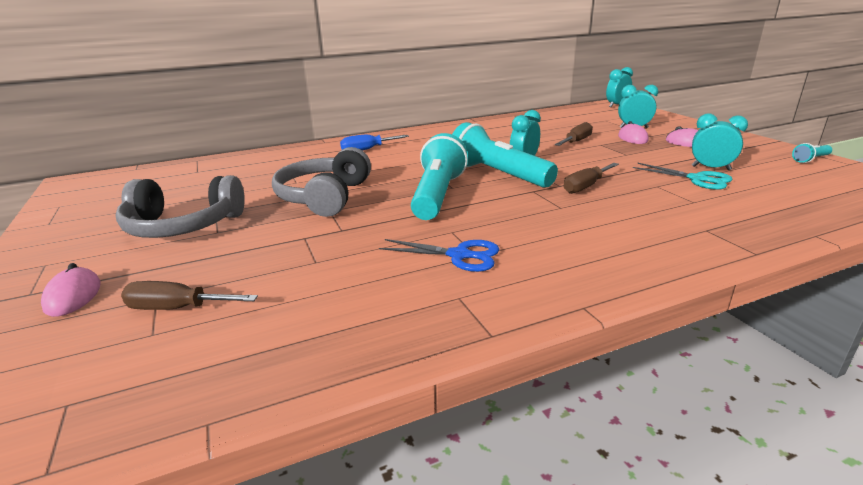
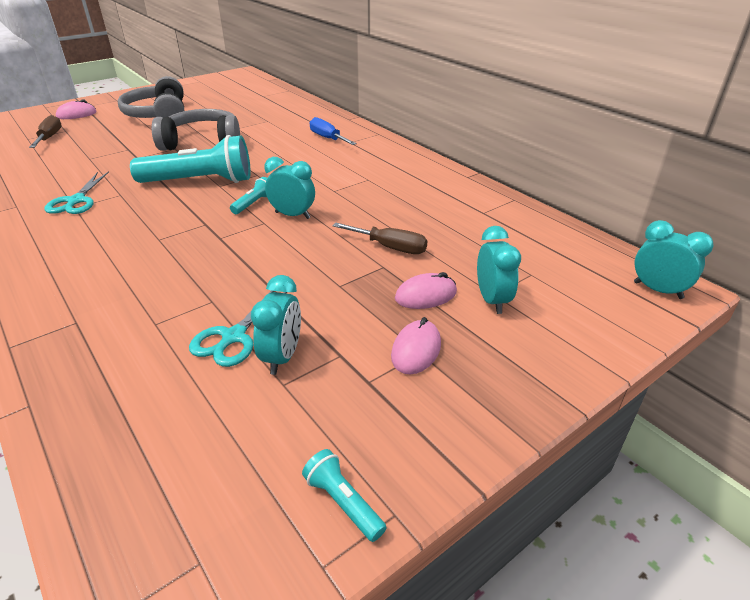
camera: 75 degrees right, 10 degrees up
blue scissors [379,239,500,272] -> turquoise scissors [44,171,109,214]
turquoise flashlight [452,122,558,188] -> turquoise flashlight [230,177,267,214], size x0.43
brown screwdriver [564,163,619,194] -> none

